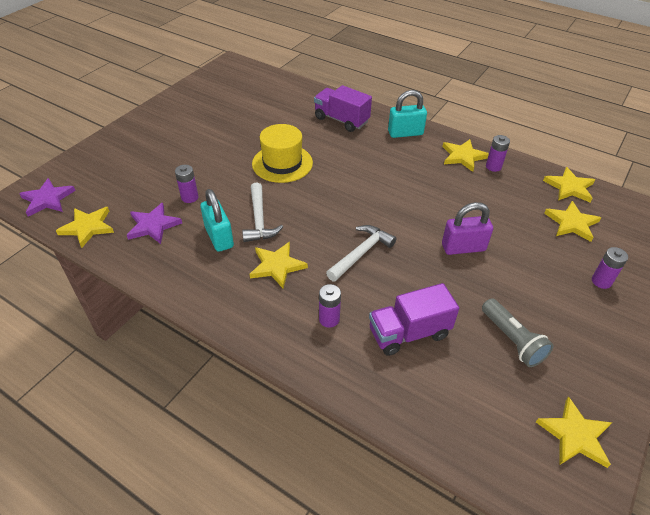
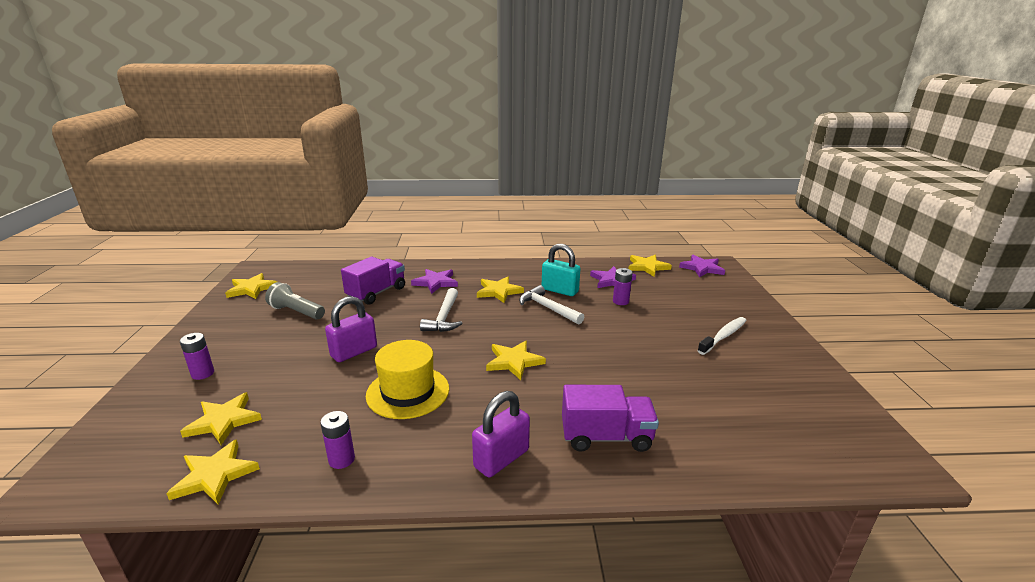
camera: 145 degrees right, 20 degrees down
yellow hat [252,124,313,183] -> yellow hat moved to [366,340,449,419]
purple battery [319,284,341,328] -> purple star [411,269,458,294]
turquoise padlock [388,90,427,138] -> purple padlock [472,391,530,478]
yellow star [442,139,489,172] -> yellow star moved to [486,341,546,380]
none -> white toothbrush [697,317,746,355]

